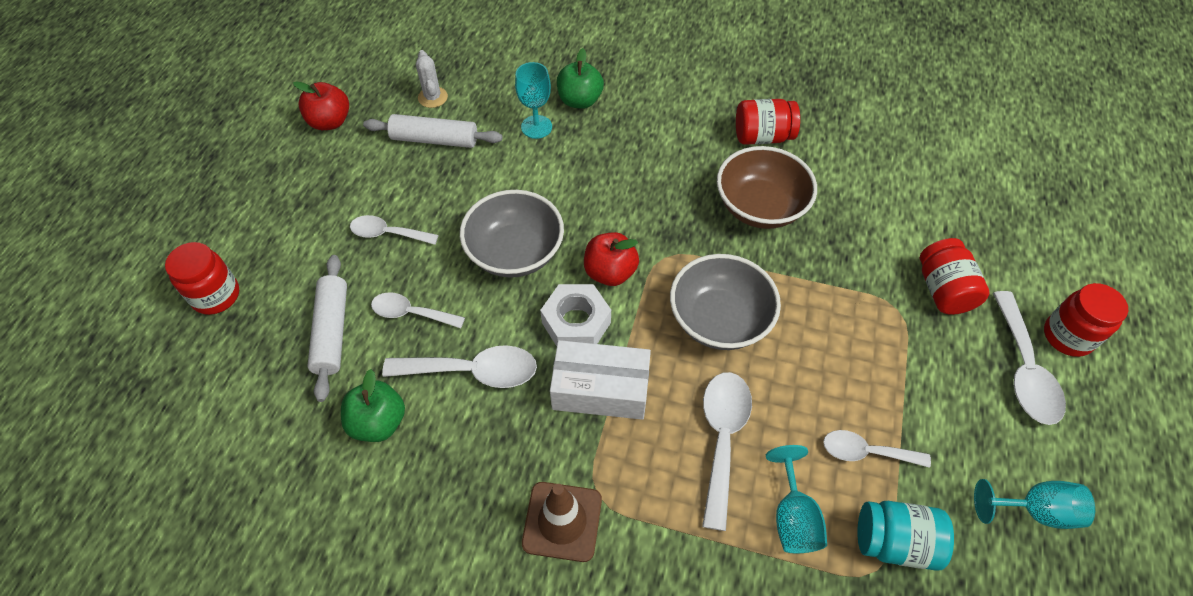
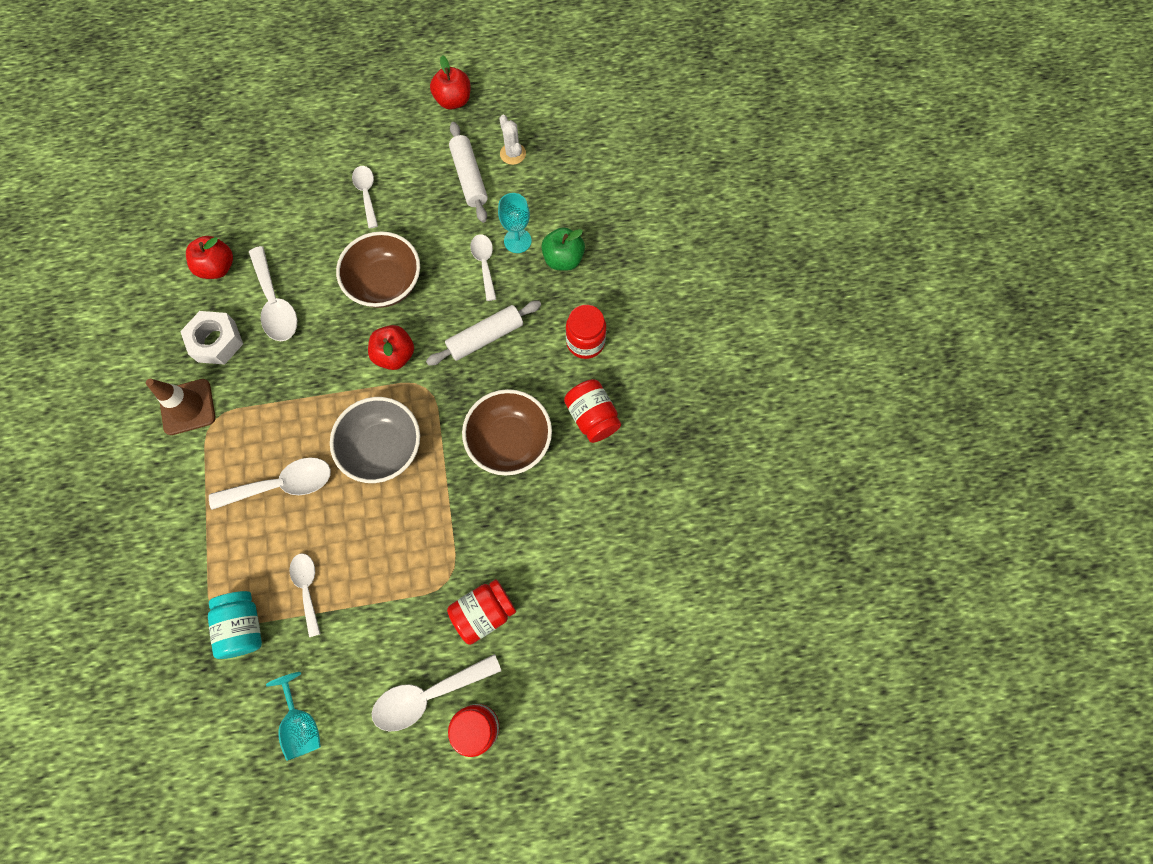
camera: 65 degrees right, 15 degrees up
red jar [165,242,239,315] -> red jar moved to [566,305,606,359]
white rolling pin [307,255,347,402] -> white rolling pin moved to [426,301,541,366]
green apple [341,369,405,442] -> red apple [186,236,233,279]
white spoon [371,292,465,328] -> white spoon moved to [470,234,496,301]
white cactus [416,50,448,108] -> white cactus turned 75 degrees counterclockwise [499,115,526,165]
grey bowl [460,190,564,278] -> brown bowl [336,231,420,308]
white nut [540,284,611,346] -> white nut moved to [180,311,243,365]
white box [550,340,651,420] -> none
turquoise goblet [766,445,827,553] -> none

